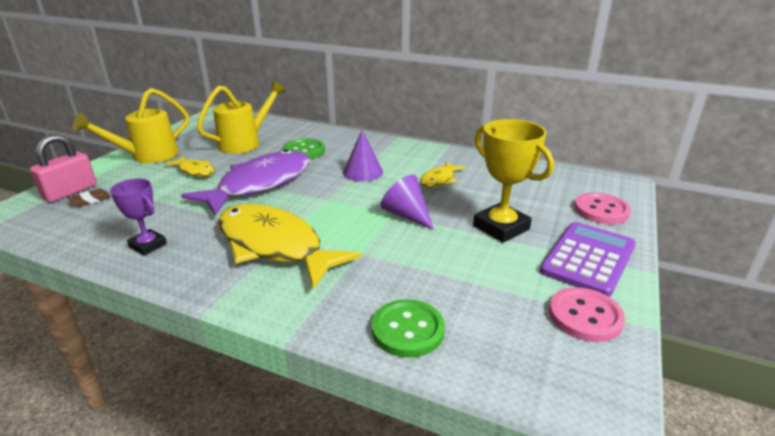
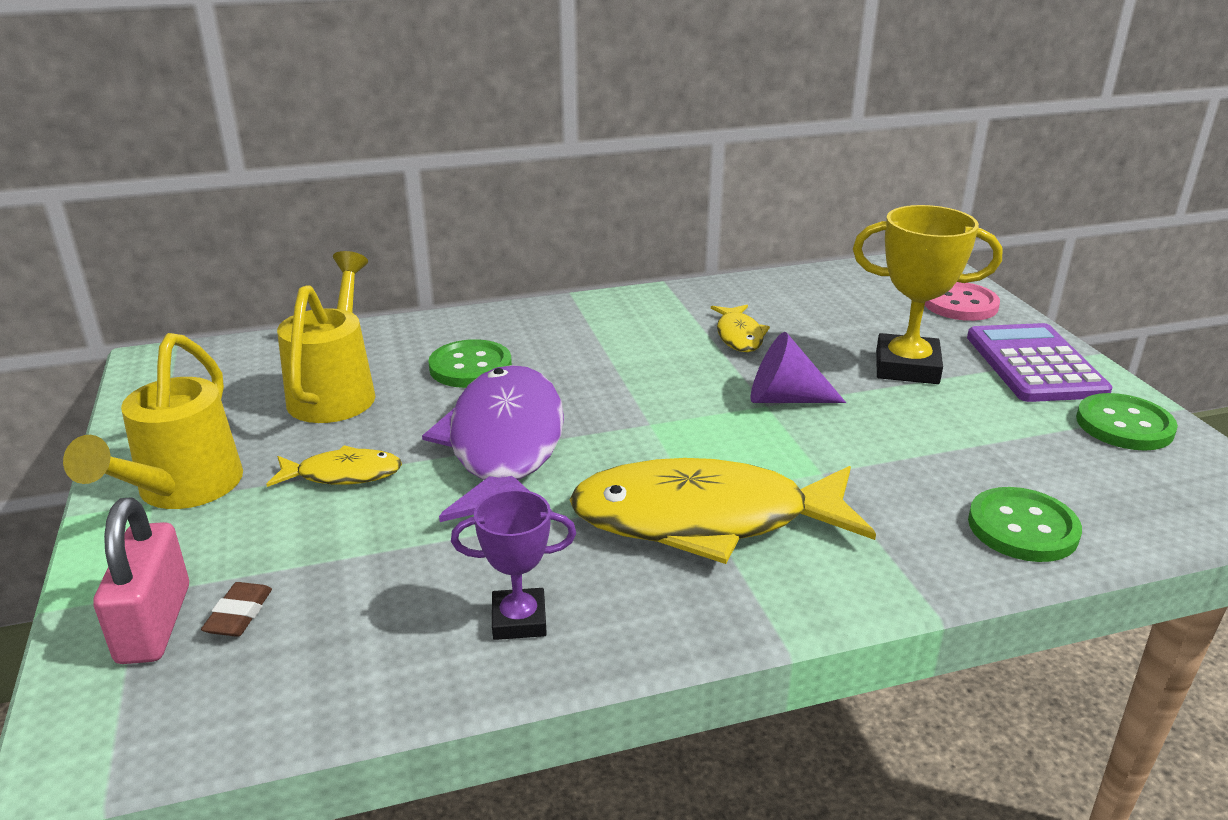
camera: 40 degrees left, 0 degrees up
purple cone [343,130,383,181] -> none
pink button [549,287,625,342] -> green button [1076,393,1178,450]

